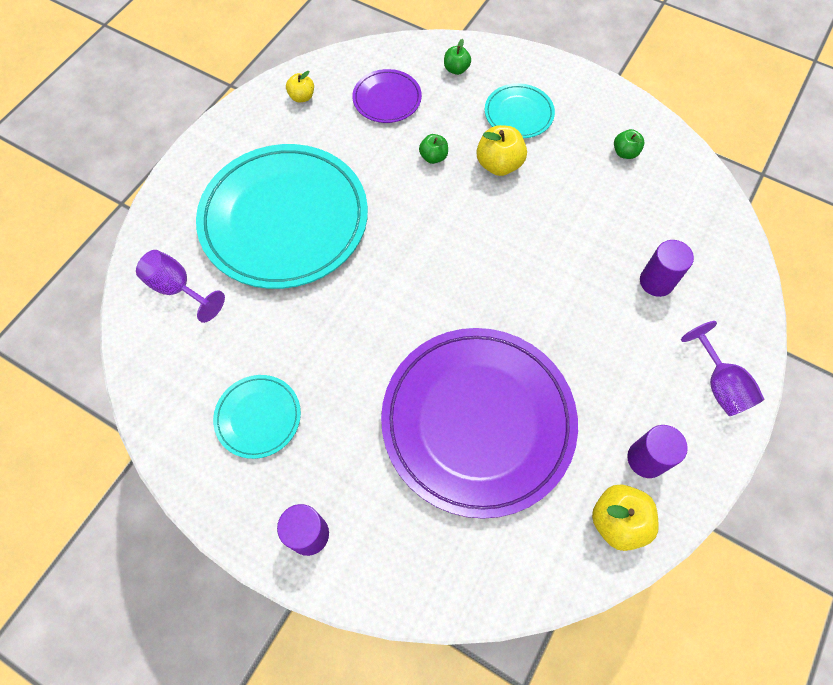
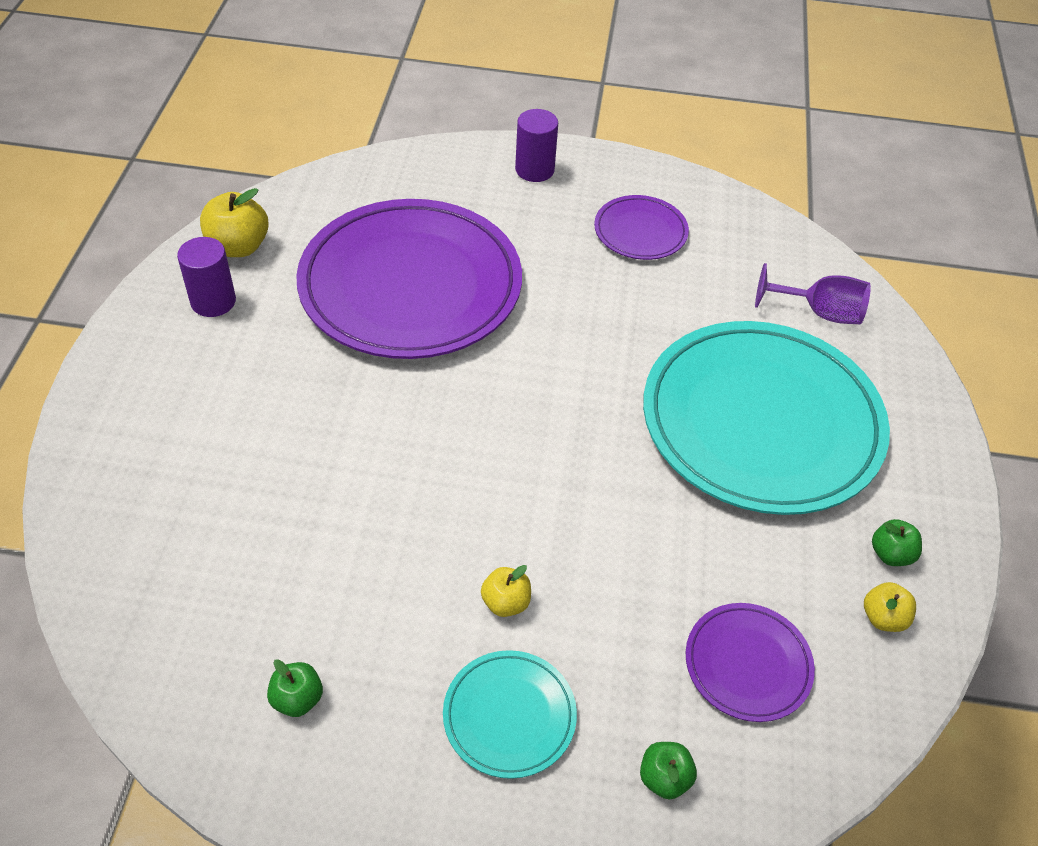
camera: 155 degrees right, 15 degrees down
turquoise plate [213,375,301,459] -> purple plate [594,195,689,260]
green apple [419,134,448,164] -> green apple moved to [872,519,922,566]
yellow apple [476,125,527,176] -> yellow apple [481,565,531,617], size x0.60
purple cylinder [640,240,694,297] -> none
purple goblet [681,321,764,416] -> none

